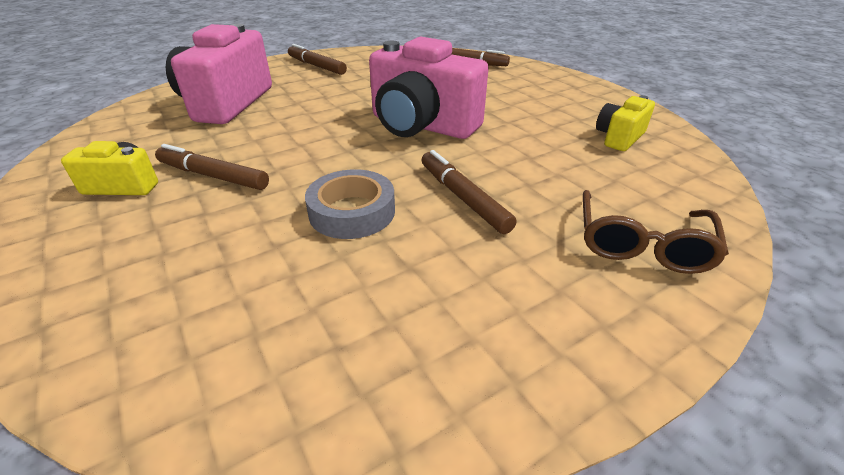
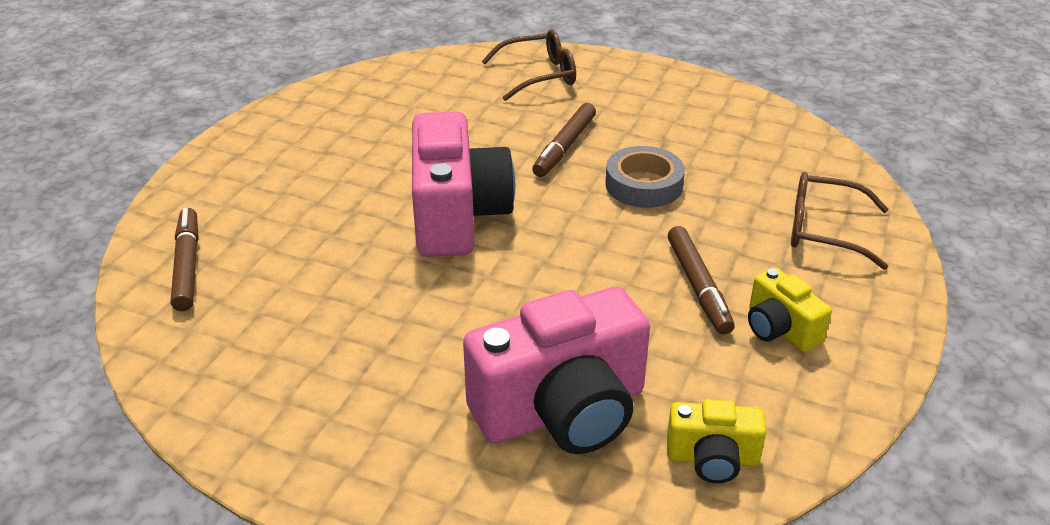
camera: 125 degrees left, 0 degrees up
brown marker [288,44,347,75] -> none
yellow camera [596,95,655,151] -> yellow camera moved to [667,399,766,483]
none -> brown glasses [791,172,888,270]

